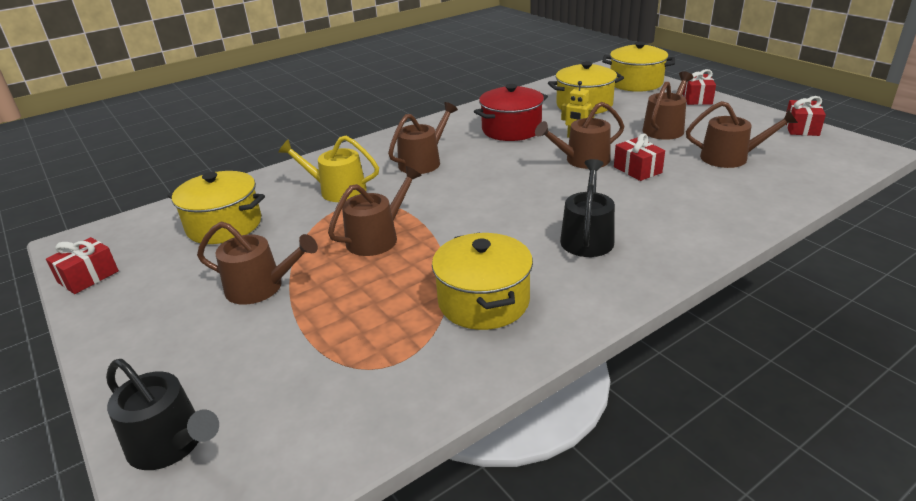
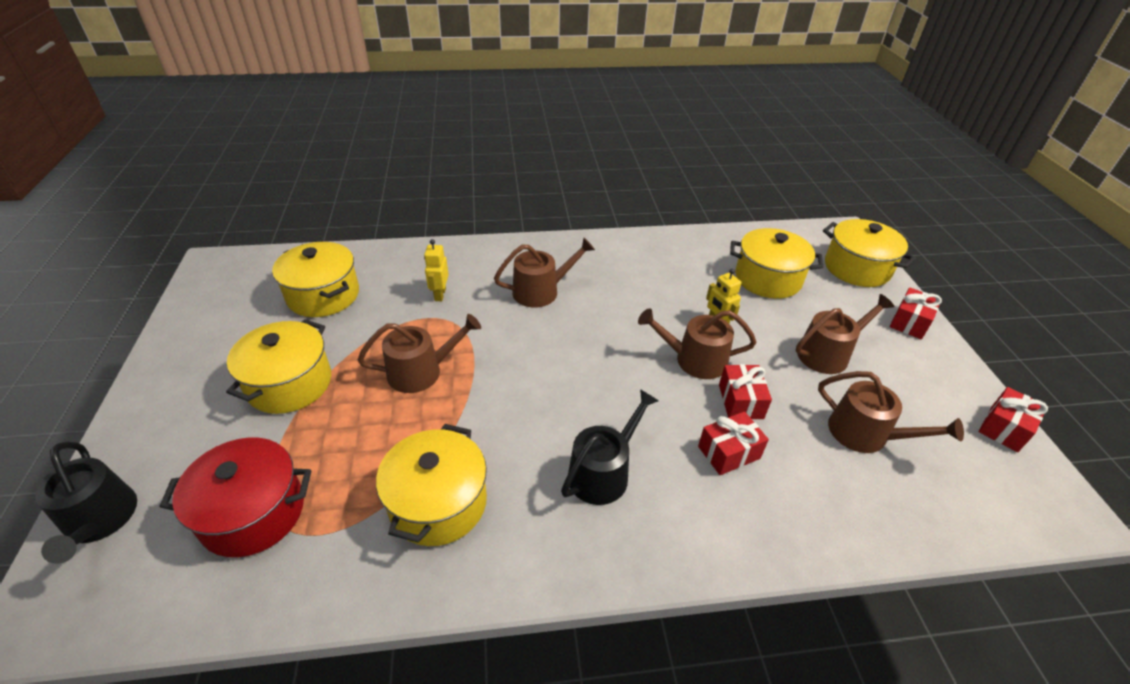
camera: 25 degrees right, 10 degrees up
red gift [46,237,119,294] -> red gift moved to [698,412,769,475]
brown watering can [197,222,318,305] -> yellow pot [226,319,331,414]
yellow watering can [278,136,379,202] -> yellow robot [424,239,449,301]
red pot [474,84,548,141] -> red pot moved to [160,438,311,557]

